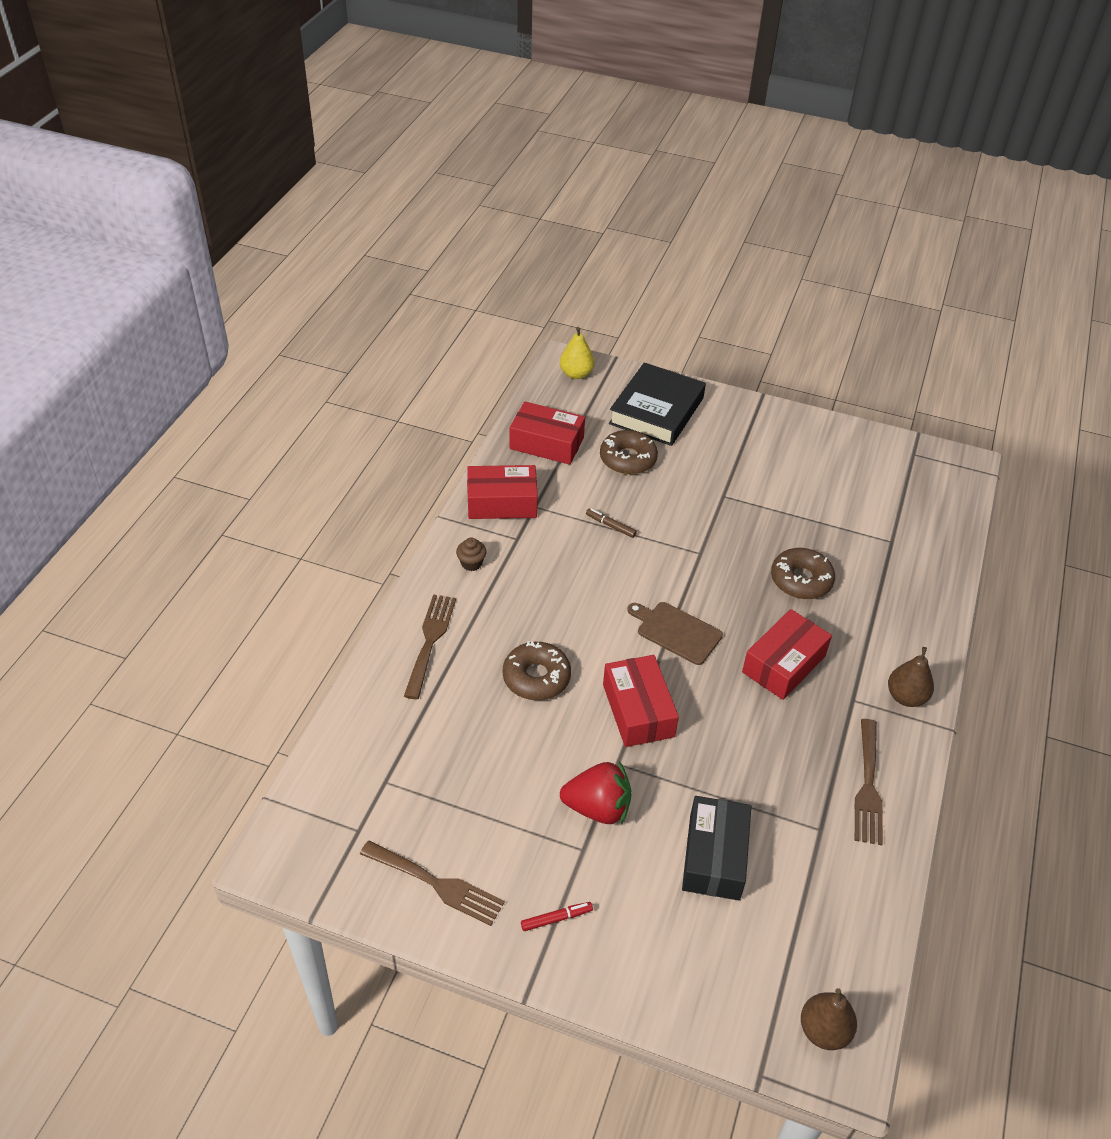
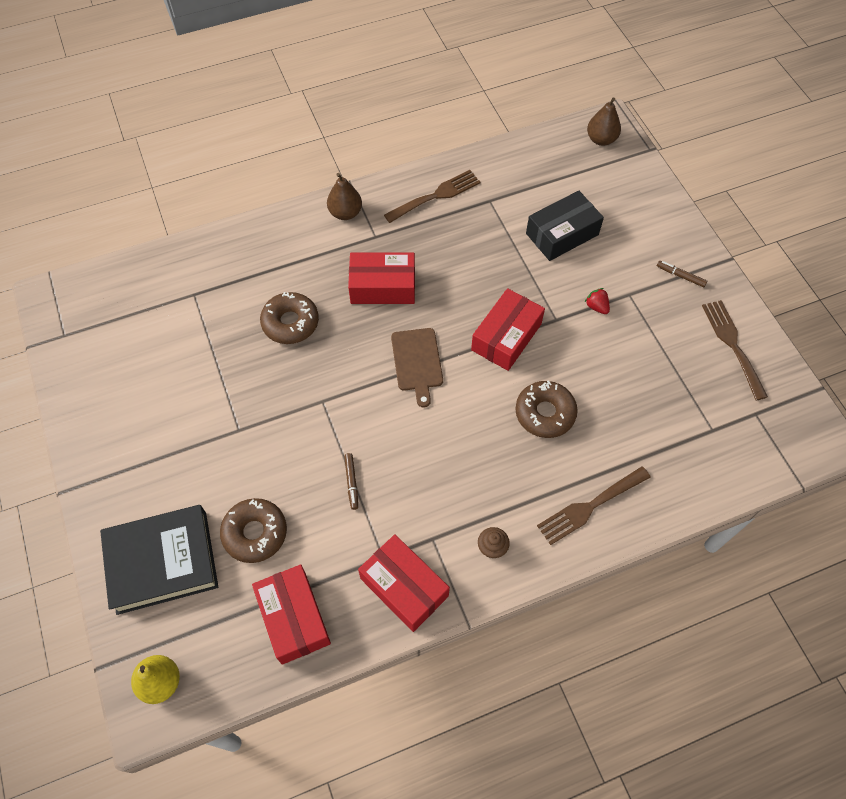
camera: 130 degrees left, 15 degrees up
red marker [521,902,593,931] -> brown marker [657,261,707,287]
red strawberry [560,761,632,825] -> red strawberry [585,288,610,314], size x0.49

